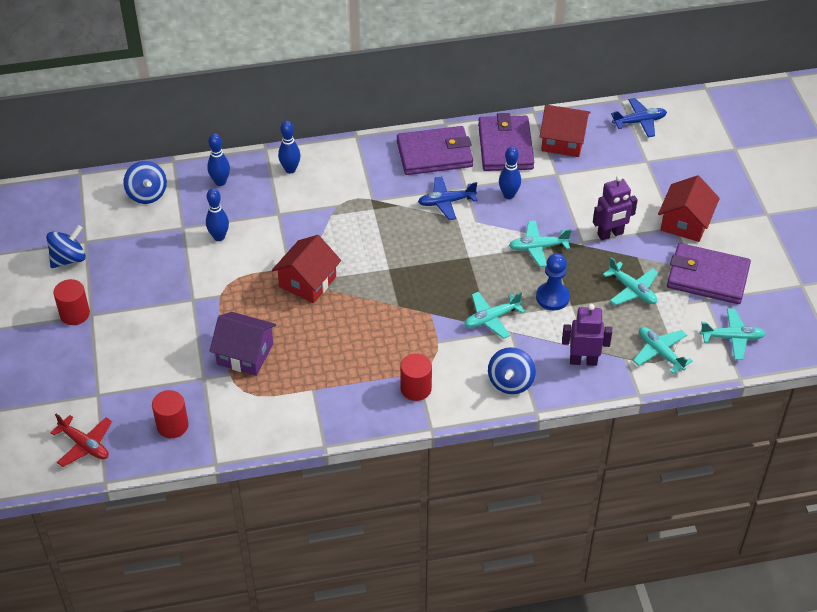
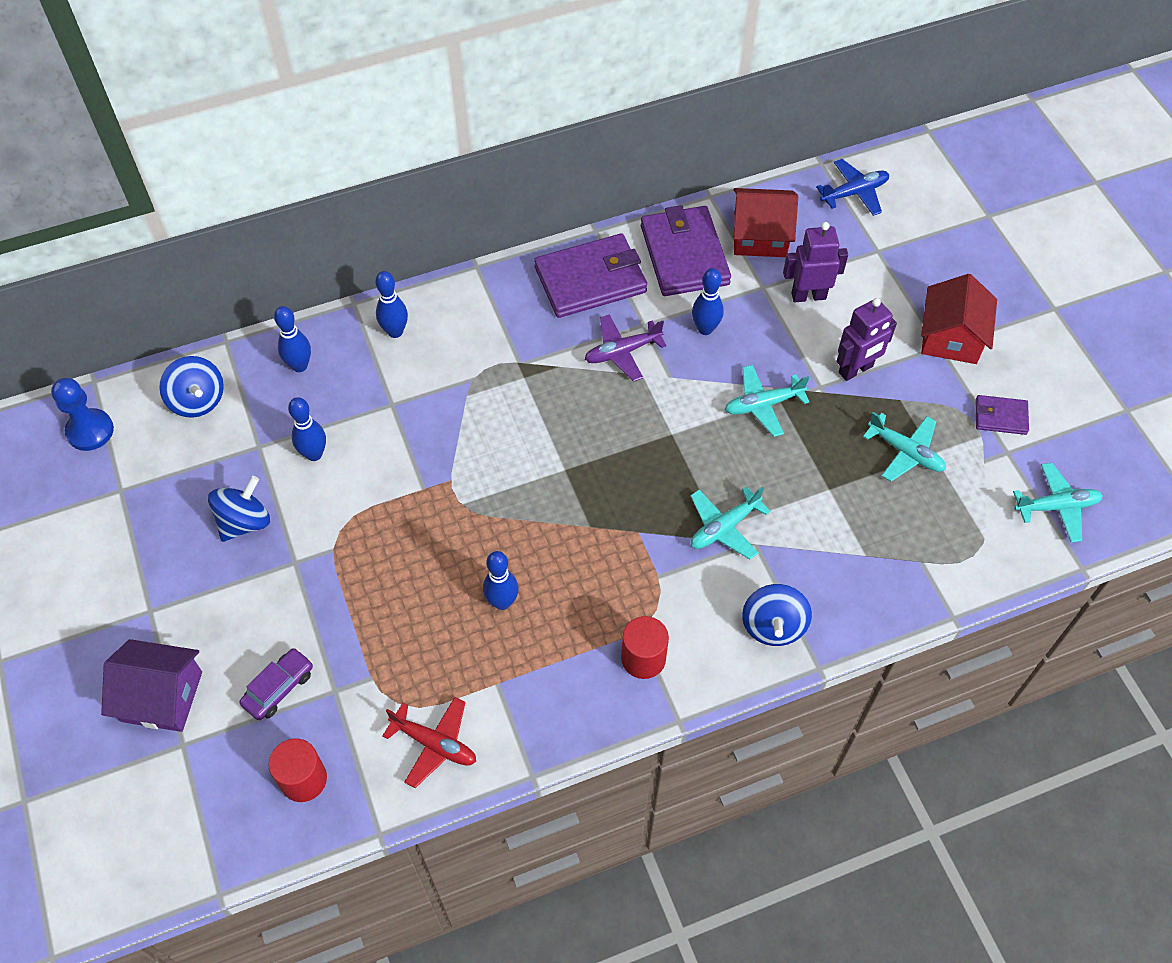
camera: 10 degrees left, 10 degrees up
blue spinning top [46,225,86,268] -> blue spinning top moved to [208,476,270,542]
red plane [50,414,112,467] -> red plane moved to [382,697,476,788]
red cylinder [54,279,90,325] -> none
purple house [210,312,276,376] -> purple house moved to [101,639,202,732]
red house [272,235,341,303] -> none
blue plane [418,176,477,220] -> purple plane [585,314,666,382]
blue pawn [536,253,570,310] -> blue pawn moved to [51,378,114,451]
purple robot [562,304,612,366] -> purple robot moved to [783,222,848,302]
turquoise plane [633,327,693,374] -> none
purple wallet [667,243,751,304] -> purple wallet [976,395,1029,435], size x0.50
none -> purple car [240,648,313,720]
none -> blue bowling pin [483,551,519,610]

